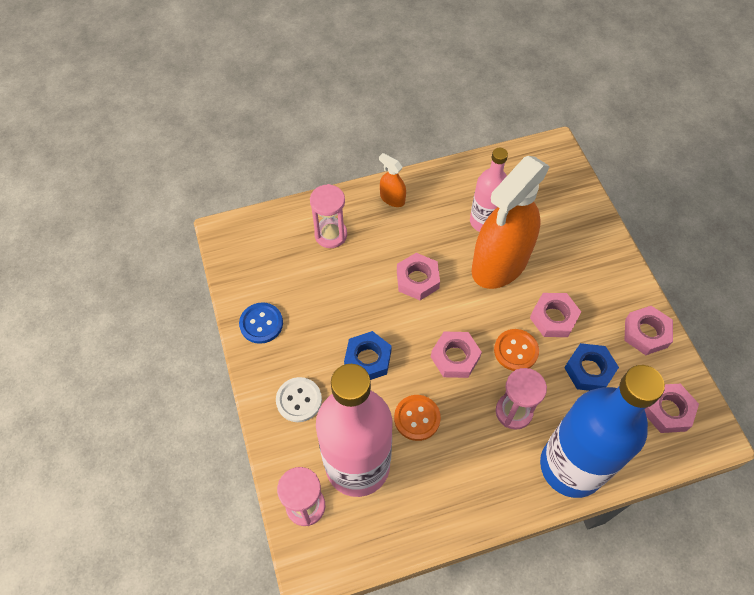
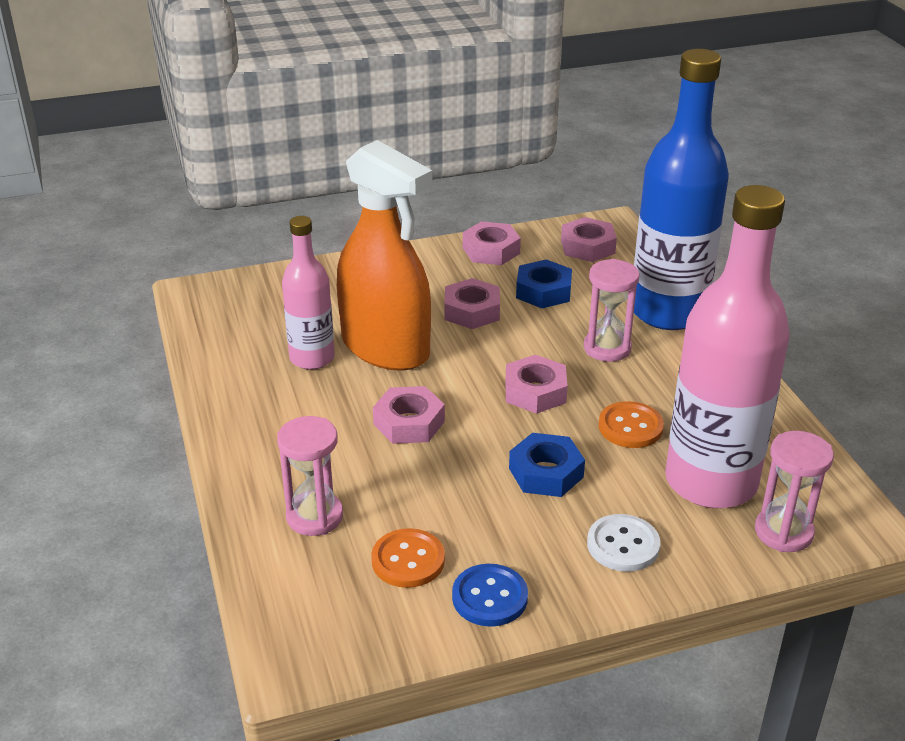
camera: 90 degrees left, 25 degrees down
orange spray bottle [379,153,406,207] -> none
orange button [494,329,539,371] -> orange button moved to [371,528,445,588]

